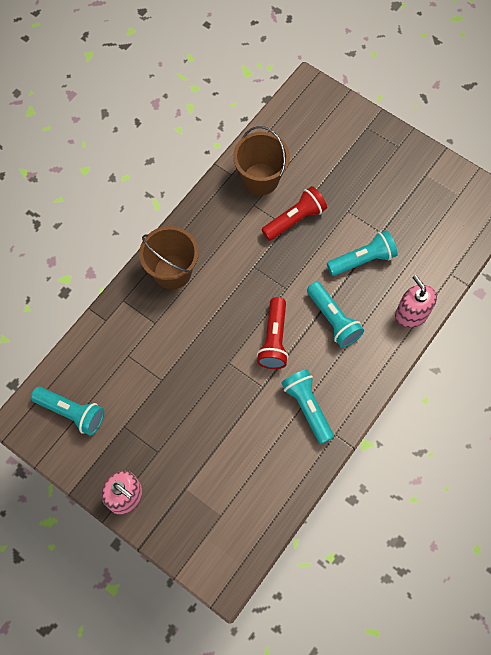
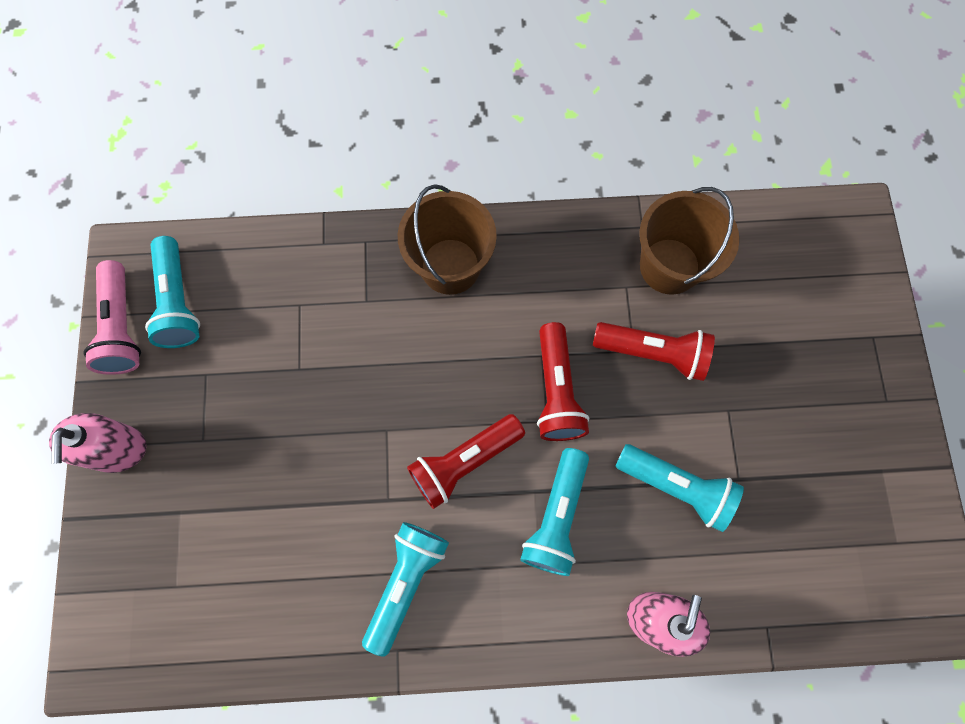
camera: 50 degrees right, 5 degrees up
none -> pink flashlight [83,260,141,375]
none -> red flashlight [537,322,589,441]

